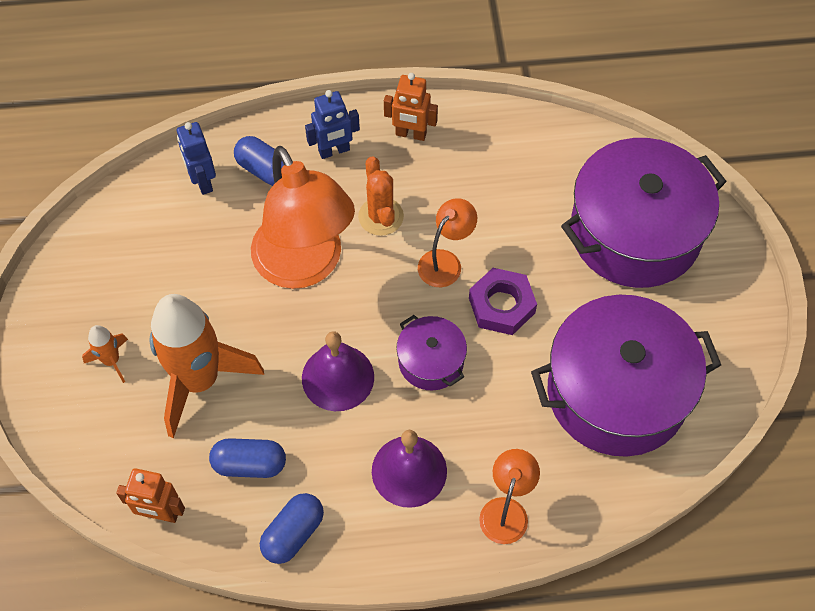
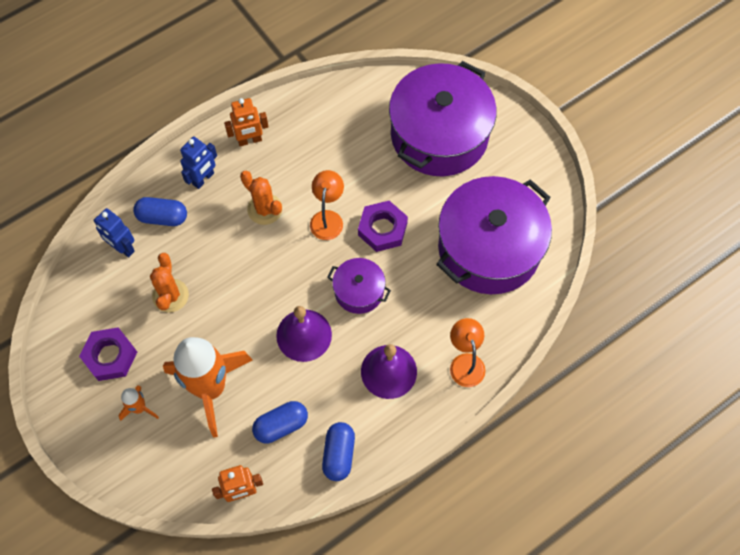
camera: 30 degrees left, 5 degrees up
orange lamp [251,146,355,289] -> none
none -> purple nut [79,327,137,381]
none -> orange cactus [150,253,189,313]

